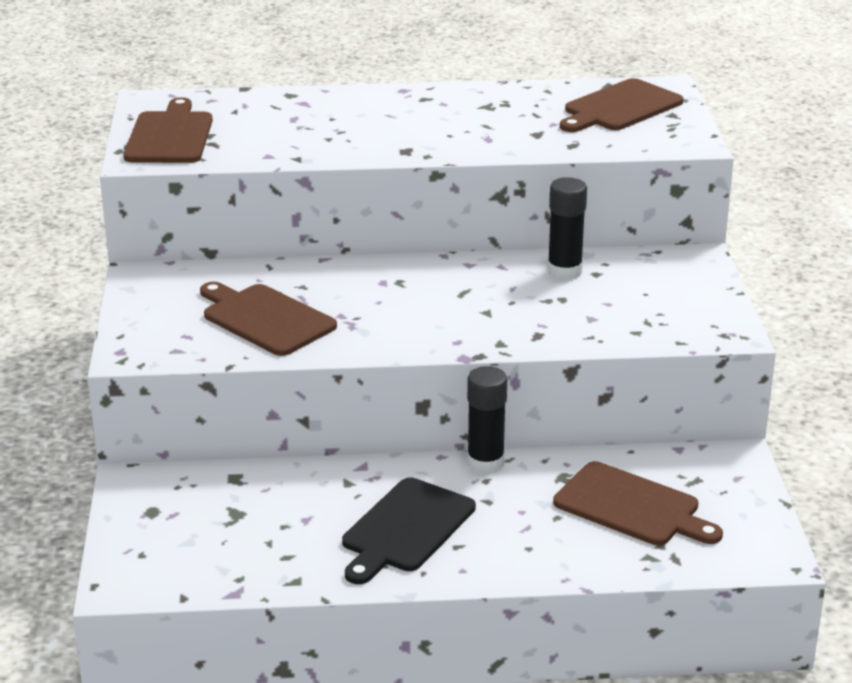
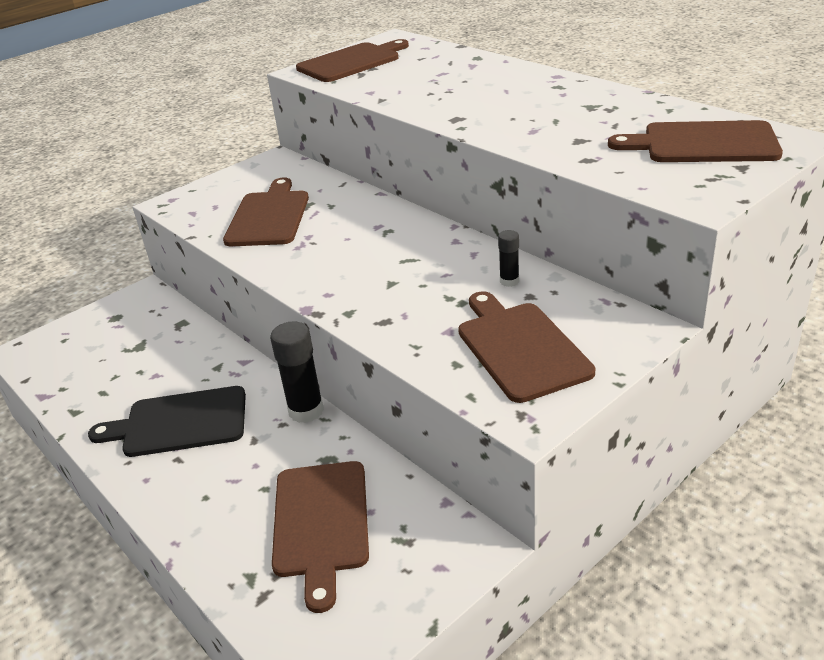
camera: 55 degrees right, 5 degrees up
black glue stick [547,177,587,280] -> black glue stick [498,230,519,287], size x0.53
none -> brown cutting board [458,291,596,403]

